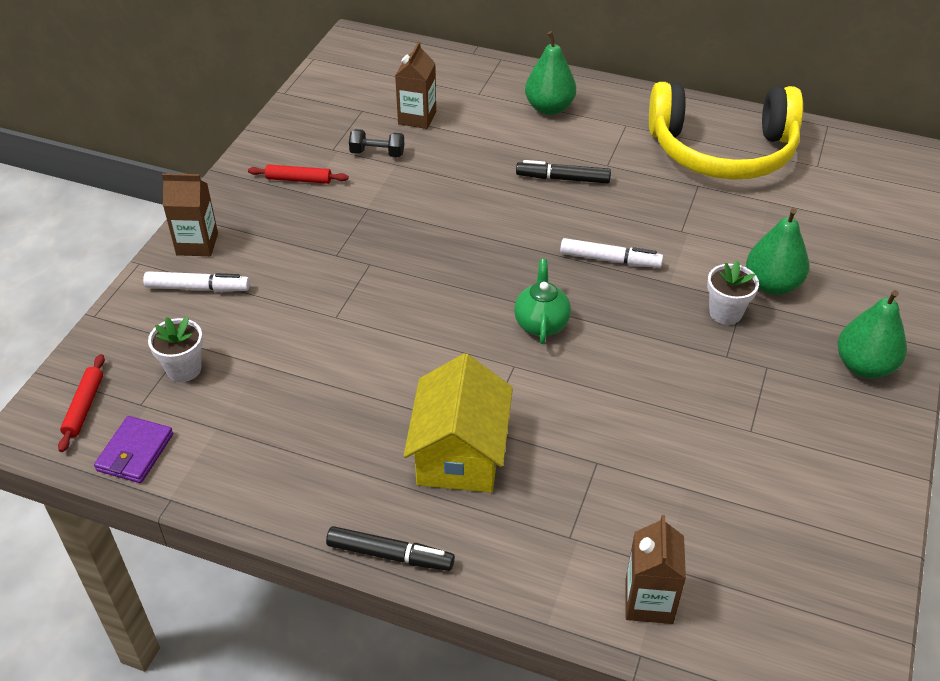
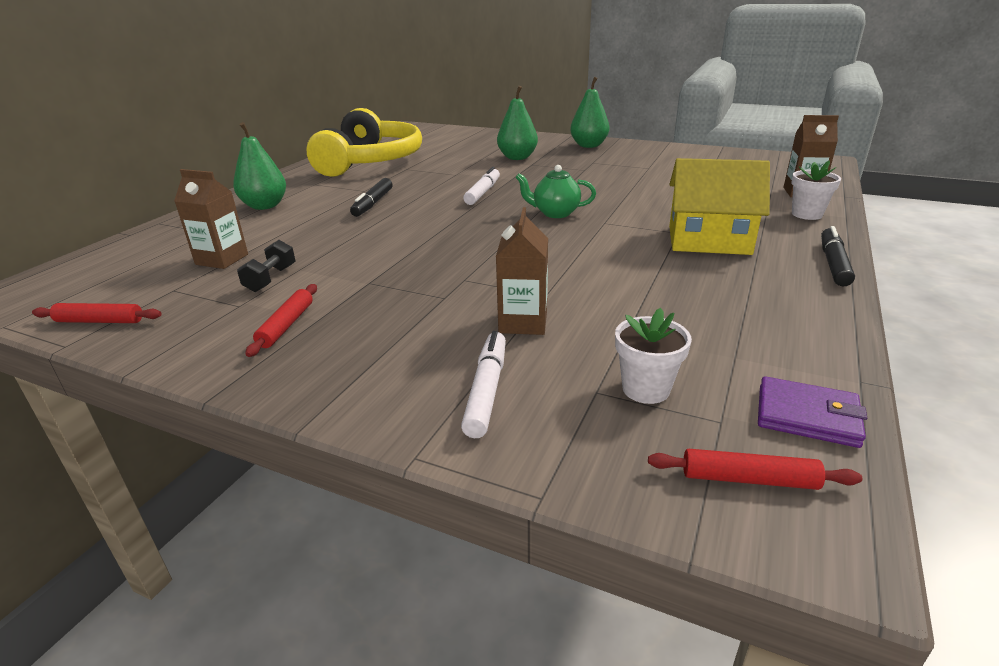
camera: 85 degrees left, 15 degrees down
brown carton [162,173,218,256] -> brown carton moved to [496,207,548,335]
white flower pot [707,260,759,325] -> white flower pot moved to [791,161,841,220]
none -> red rolling pin [32,303,162,323]

